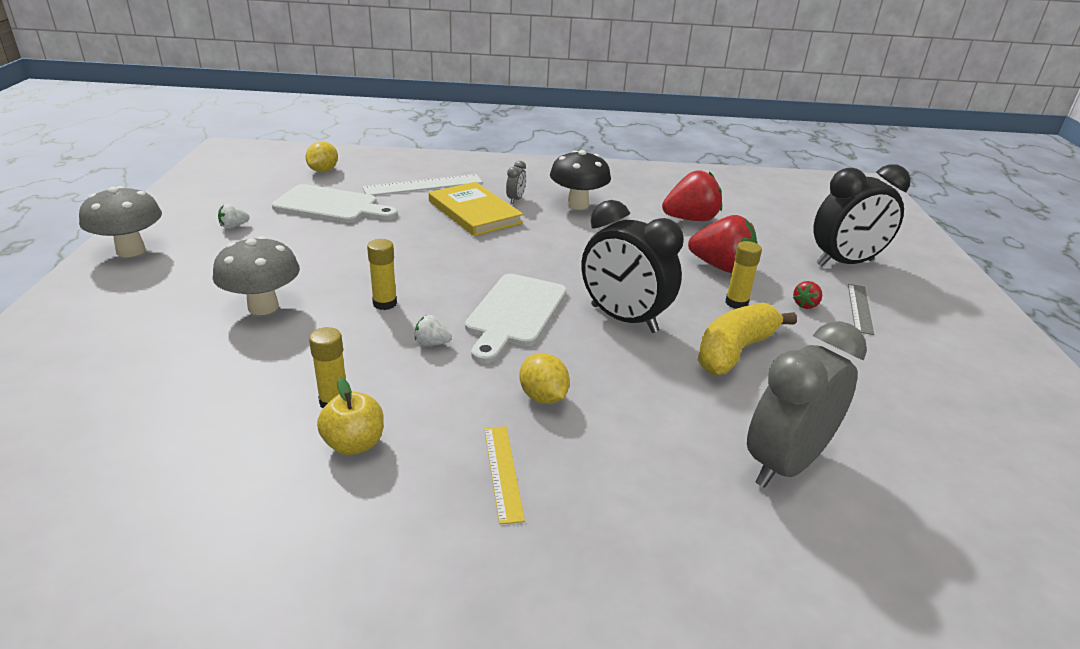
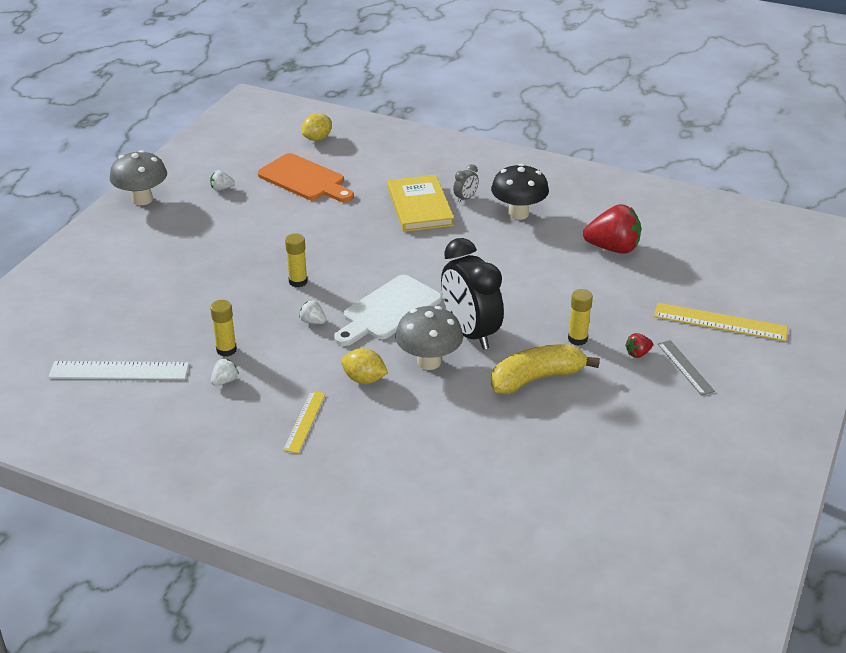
camera: 25 degrees right, 5 degrees up
grey mushroom [212,236,300,315] -> grey mushroom moved to [395,306,463,370]
white cutting board [272,184,398,223] -> orange cutting board [258,153,354,202]
yellow apple [317,378,384,455] -> white strawberry [211,359,239,386]
white ruler [362,174,483,195] -> white ruler moved to [48,361,189,379]
yellow lemon [519,353,570,404] -> yellow lemon turned 60 degrees counterclockwise [341,348,388,384]
red strawberry [688,215,757,273] -> none
grey clock [747,321,867,488] -> none
black clock [813,164,911,267] -> yellow ruler [654,303,788,341]
grey ruler [848,284,874,335] -> grey ruler turned 60 degrees counterclockwise [658,340,715,396]

